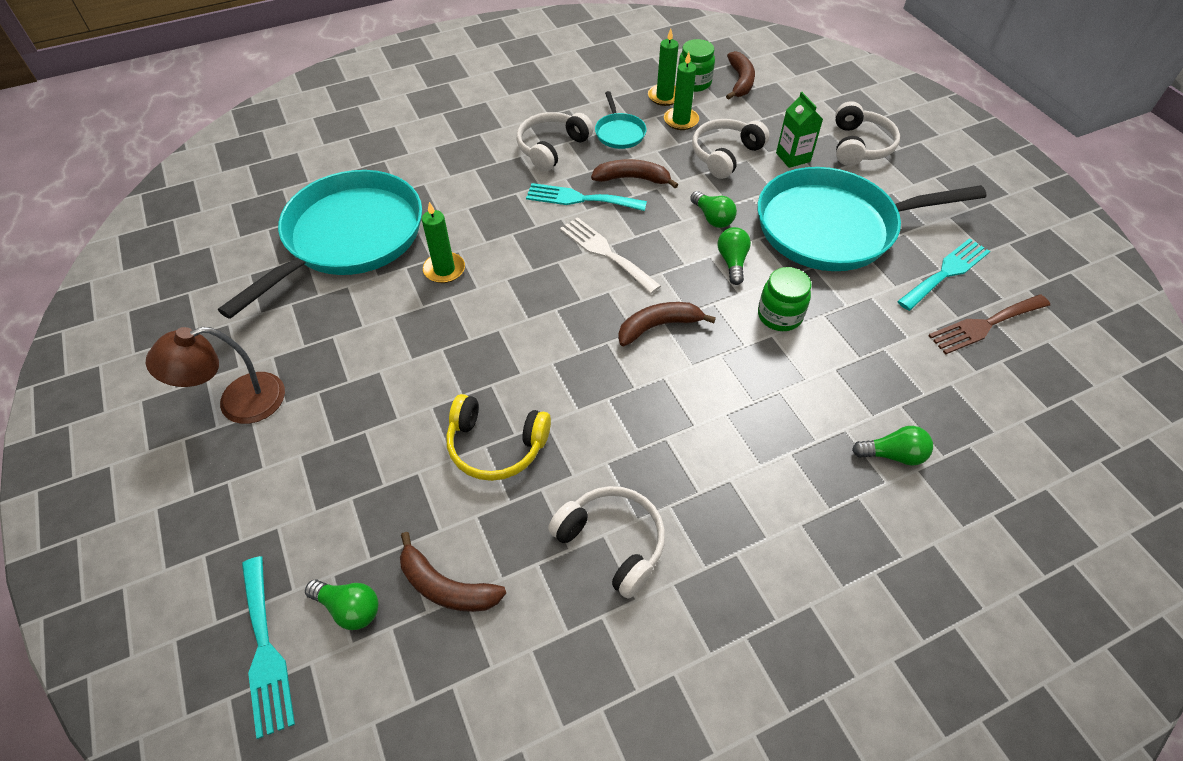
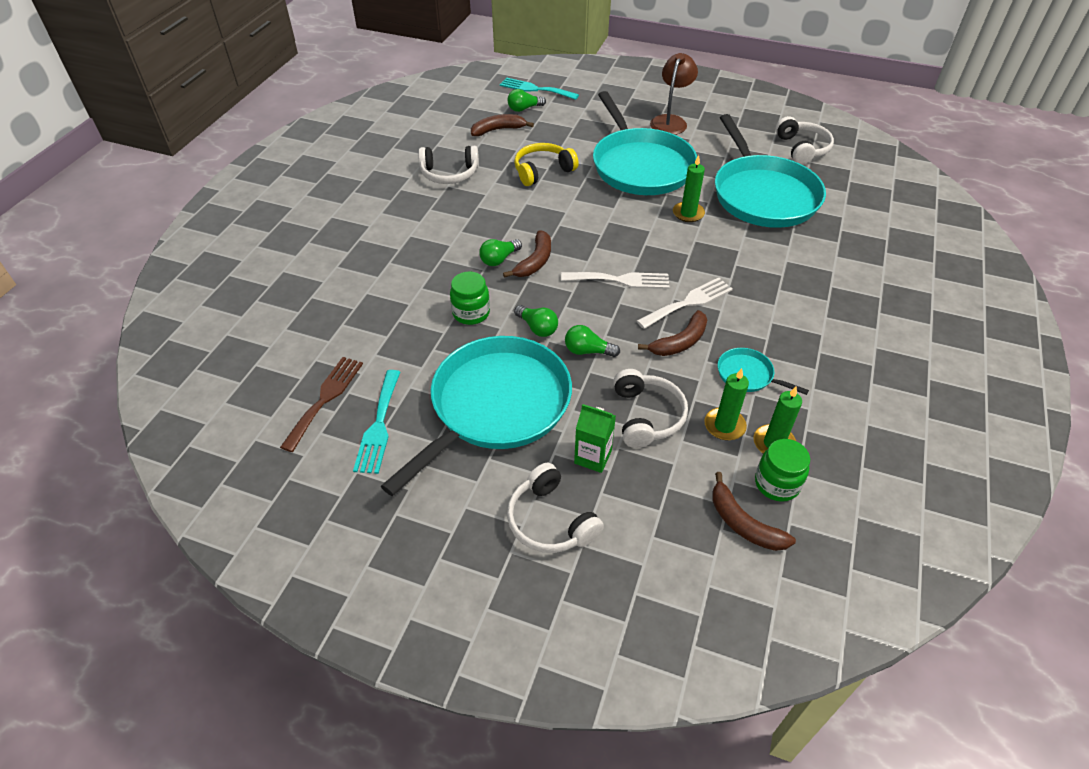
camera: 135 degrees right, 5 degrees down
white headphones [516,112,593,172] -> white headphones moved to [775,116,834,165]
turquoise fork [526,183,647,211] -> white fork [637,277,733,329]
green light bulb [852,426,933,466] -> green light bulb moved to [479,239,522,266]
none -> turquoise pan [593,91,697,195]

